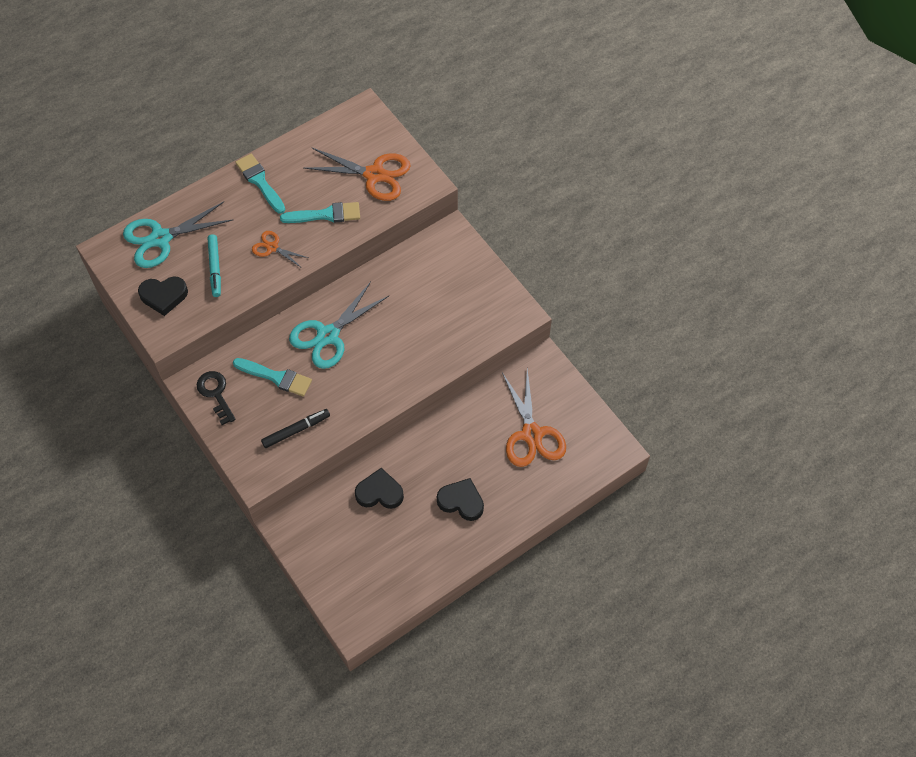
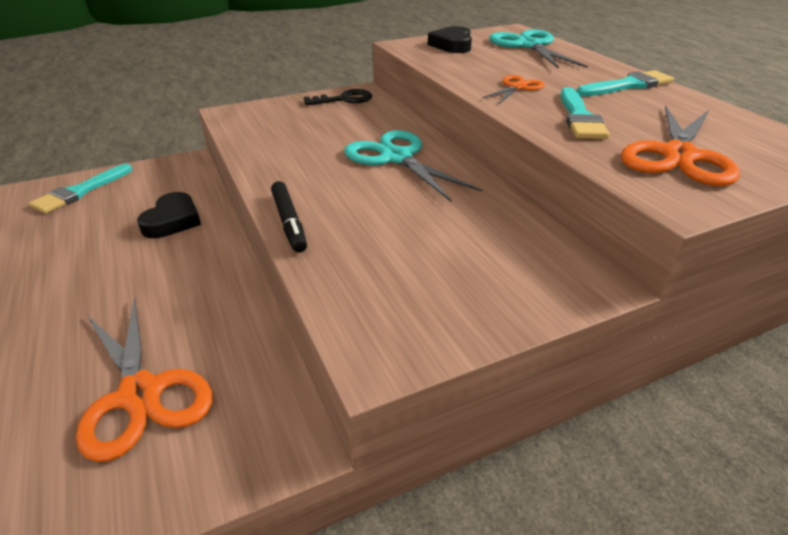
camera: 100 degrees right, 25 degrees down
turquoise marker [207,234,221,297] -> none
turquoise brush [233,358,312,397] -> turquoise brush moved to [29,164,132,214]
black marker [261,409,330,448] -> black marker moved to [271,181,307,253]
black heart [437,478,484,521] -> none
orange scissors [502,369,566,467] -> orange scissors turned 120 degrees counterclockwise [76,297,212,462]

